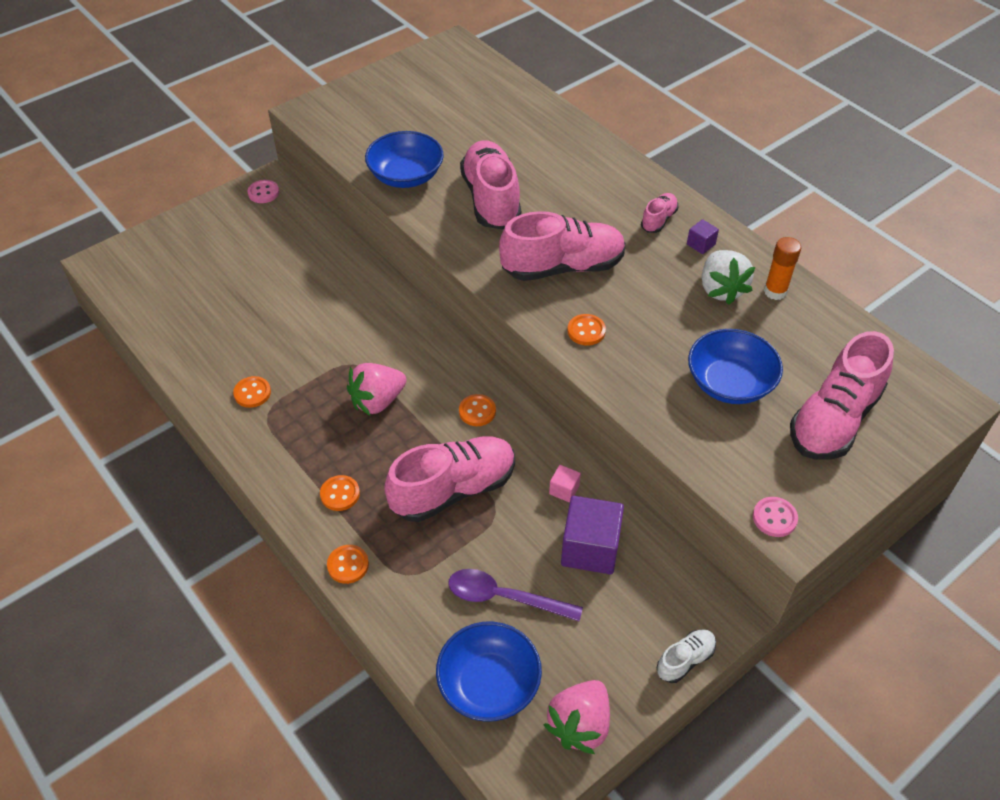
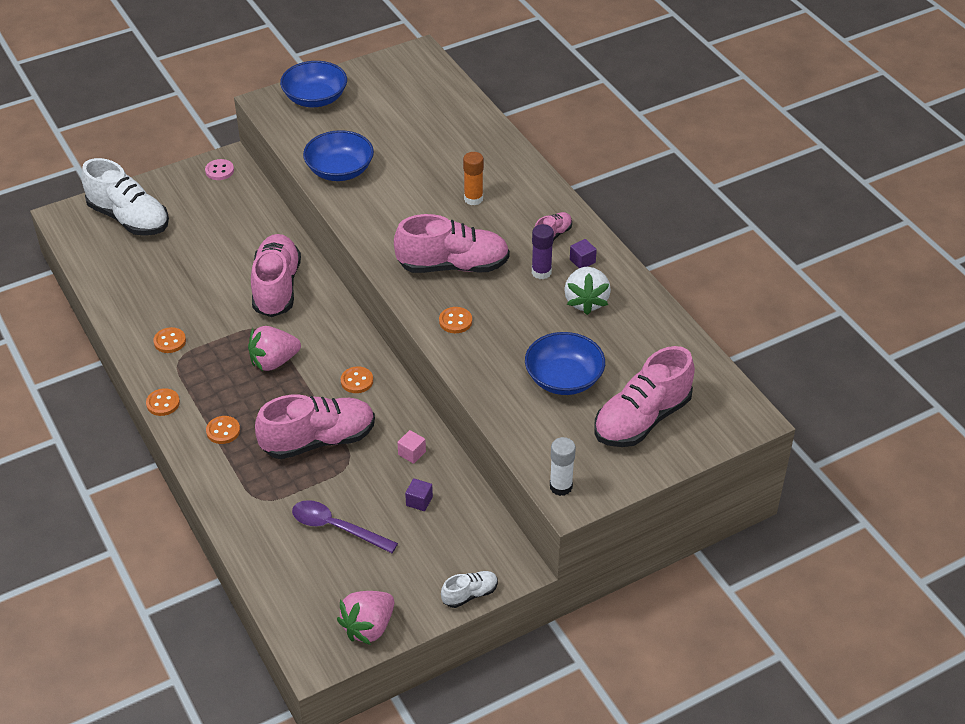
camera: 10 degrees right, 5 degrees down
orange button [327,545,369,584] -> orange button moved to [146,388,180,416]
blue bowl [436,622,542,722] -> blue bowl moved to [280,61,347,107]
pink shoe [460,140,521,230] -> pink shoe moved to [251,234,301,317]
purple cube [561,496,624,574] -> purple cube [405,478,433,511], size x0.47
pink button [753,497,798,537] -> white glue stick [550,437,576,496]
orange glue stick [764,237,801,300] -> orange glue stick moved to [463,152,484,205]
none -> white shoe [81,158,169,236]
none -> purple glue stick [532,224,554,279]

